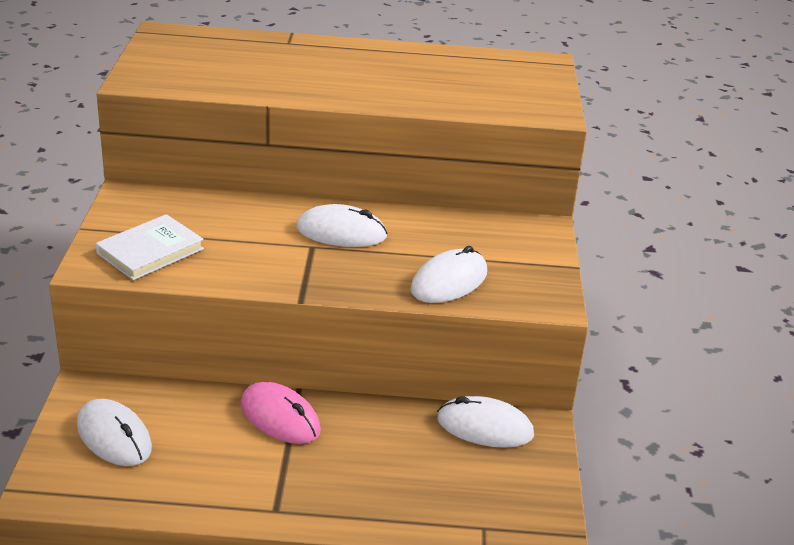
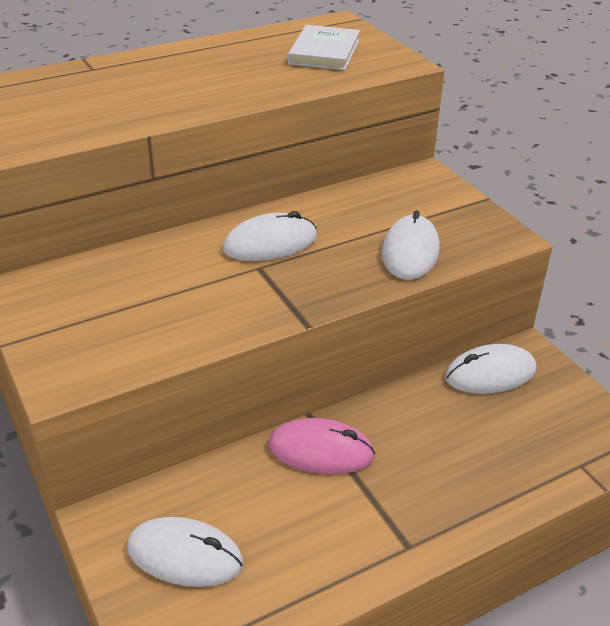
camera: 30 degrees left, 5 degrees up
white book [96,214,204,280] -> white book moved to [288,25,360,70]

